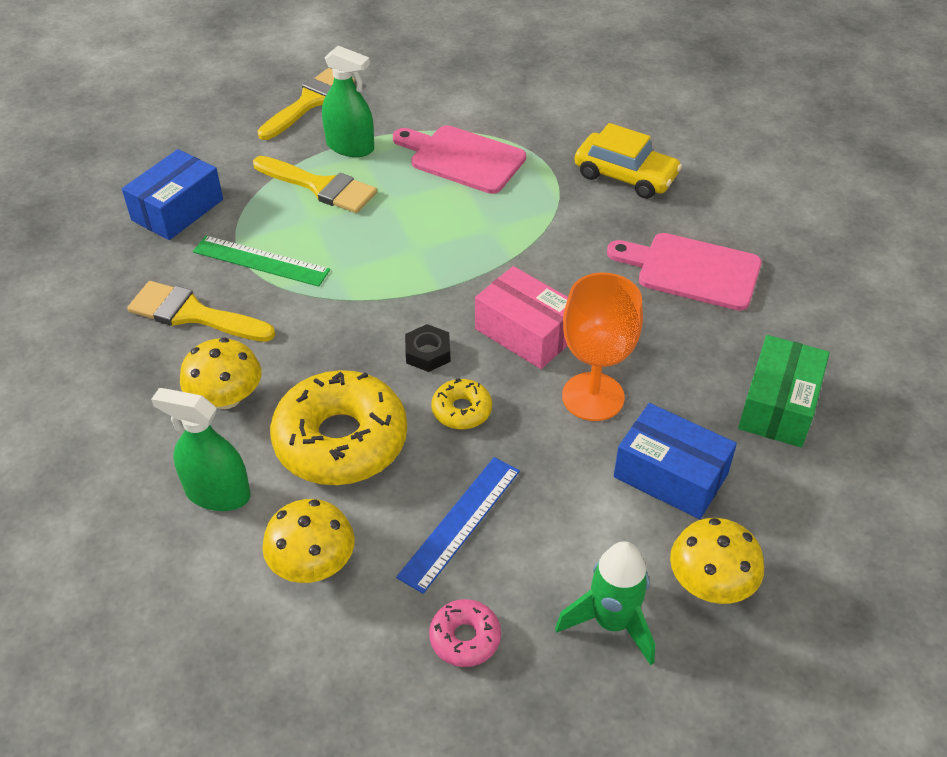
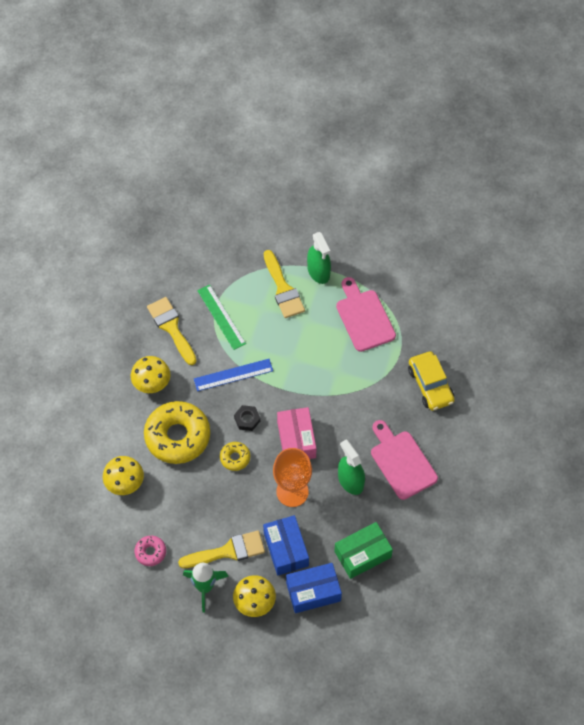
camera: 40 degrees right, 15 degrees up
blue box [122,149,223,240] -> blue box moved to [286,563,342,613]
green spray bottle [151,388,251,511] -> green spray bottle moved to [338,439,365,495]
yellow brush [257,68,355,140] -> yellow brush moved to [178,531,265,568]
blue ruler [396,457,520,594] -> blue ruler moved to [194,359,273,391]

